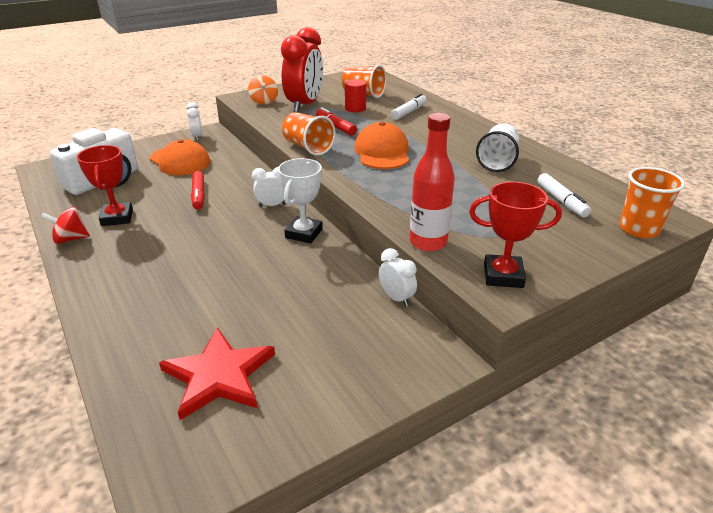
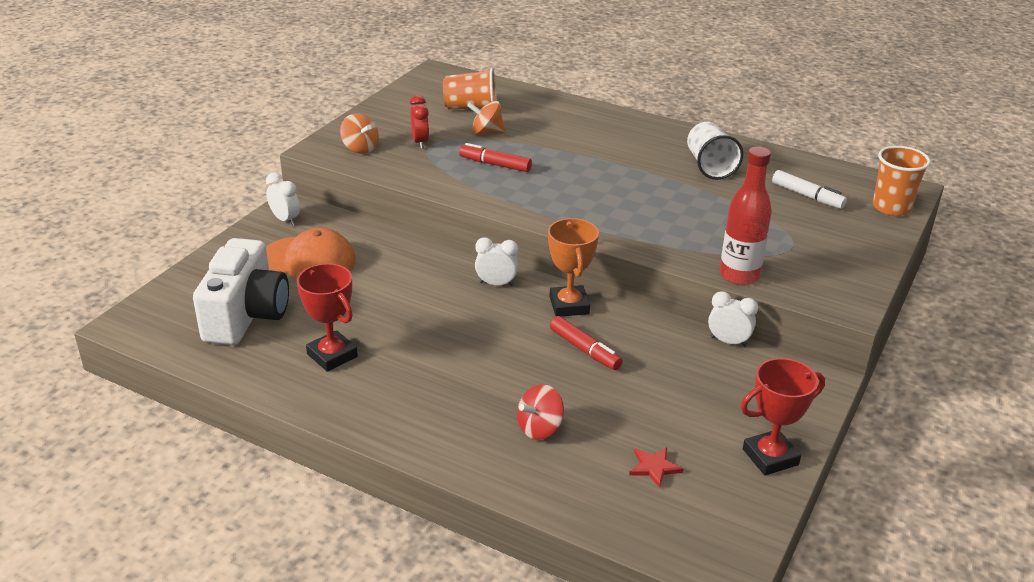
camera: 30 degrees left, 0 degrees up
red spinning top [41,207,90,244] -> red spinning top moved to [517,384,564,440]
red star [159,327,275,420] -> red star [629,447,684,488], size x0.45
red marker [191,171,205,209] -> red marker moved to [550,316,623,370]
white clock [252,167,286,207] -> white clock turned 45 degrees clockwise [475,237,519,286]
white trophy [278,158,323,243] -> orange trophy [548,218,599,316]
red clock [281,27,323,113] -> red clock [410,95,429,149], size x0.47
orange cup [282,112,336,156] -> none
red cylinder [345,79,366,112] -> orange spinning top [467,101,506,135]
orange cap [354,122,409,169] -> none
white marker [391,94,427,120] -> none
red trophy [469,182,562,288] -> red trophy moved to [741,358,825,475]

